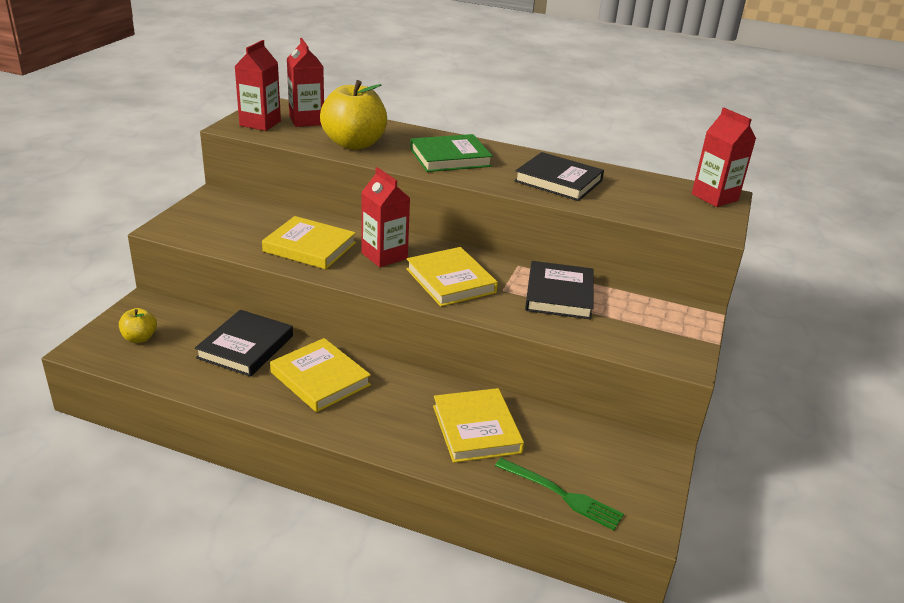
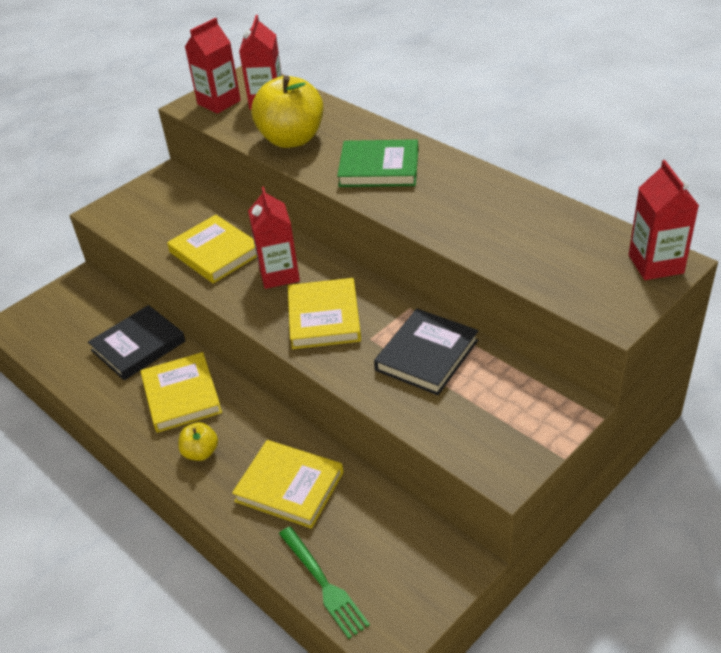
camera: 30 degrees right, 10 degrees up
yellow apple [119,308,157,343] -> yellow apple moved to [178,422,218,461]
yellow book [433,388,524,463] -> yellow book turned 75 degrees counterclockwise [232,440,343,529]
black book [514,152,604,201] -> none

